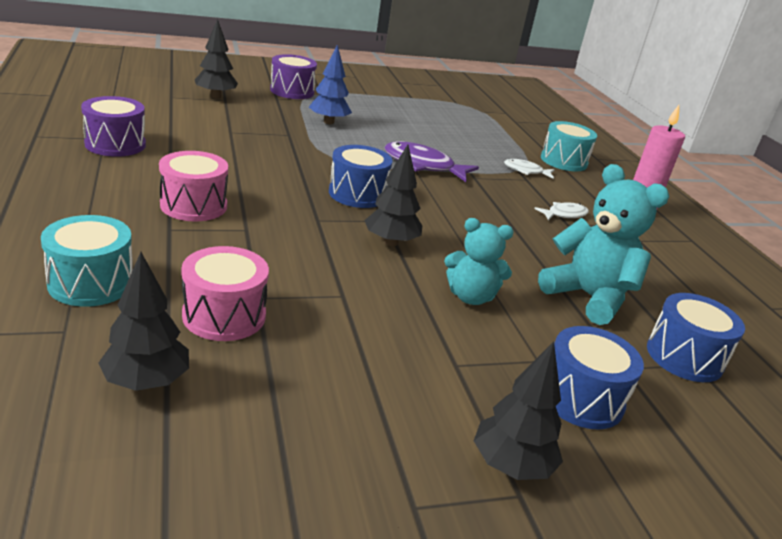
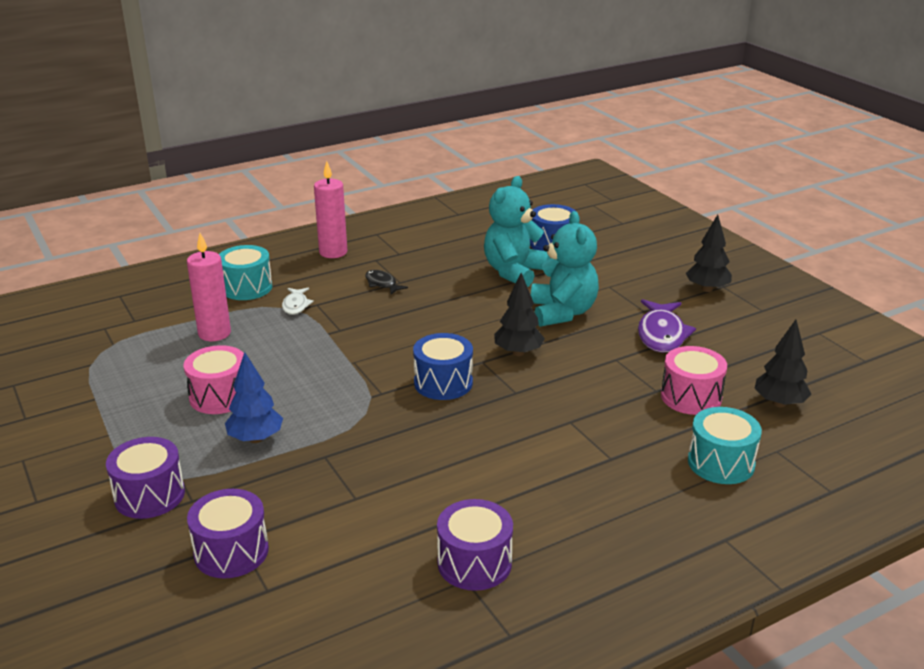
camera: 100 degrees left, 0 degrees up
pink drum [159,151,228,221] -> pink drum moved to [184,345,244,414]
black tree [195,19,238,99] -> purple drum [187,489,269,578]
purple fish [385,141,479,182] -> purple fish moved to [638,299,696,353]
turquoise teddy bear [444,218,514,305] -> turquoise teddy bear [531,211,599,327], size x1.53
white fish [534,202,589,220] -> black fish [365,270,408,295]
blue drum [554,326,644,429] -> none
none -> pink candle [187,233,231,341]

